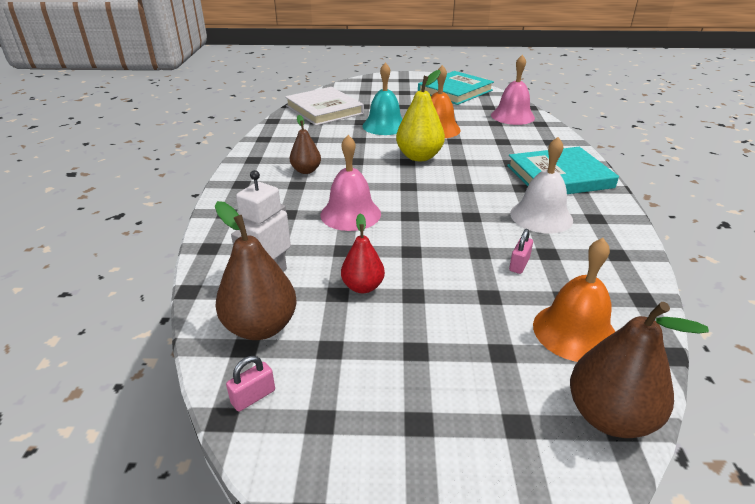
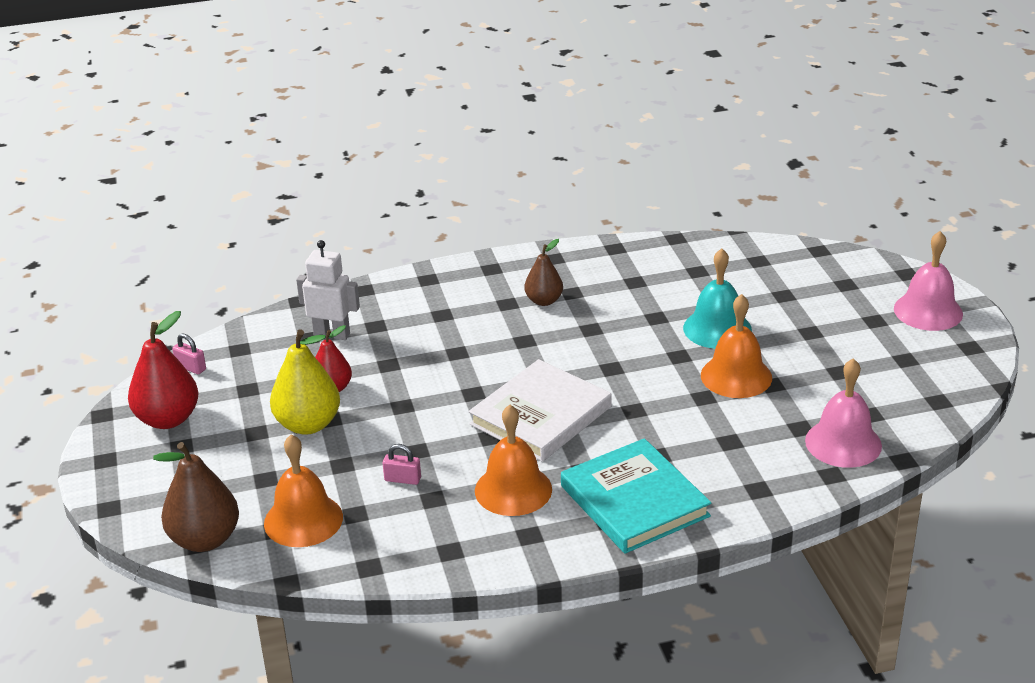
camera: 75 degrees right, 0 degrees up
brown pear [215,201,297,340] -> none
white book [285,87,364,126] -> white book moved to [469,359,612,462]
pink bell [321,135,381,231] -> pink bell moved to [894,231,963,331]
yellow pear [396,70,445,161] -> yellow pear moved to [270,329,340,435]
turquoise book [418,71,494,105] -> none
white bell [510,137,573,234] -> orange bell [475,405,552,516]
none -> red pear [128,311,198,429]

